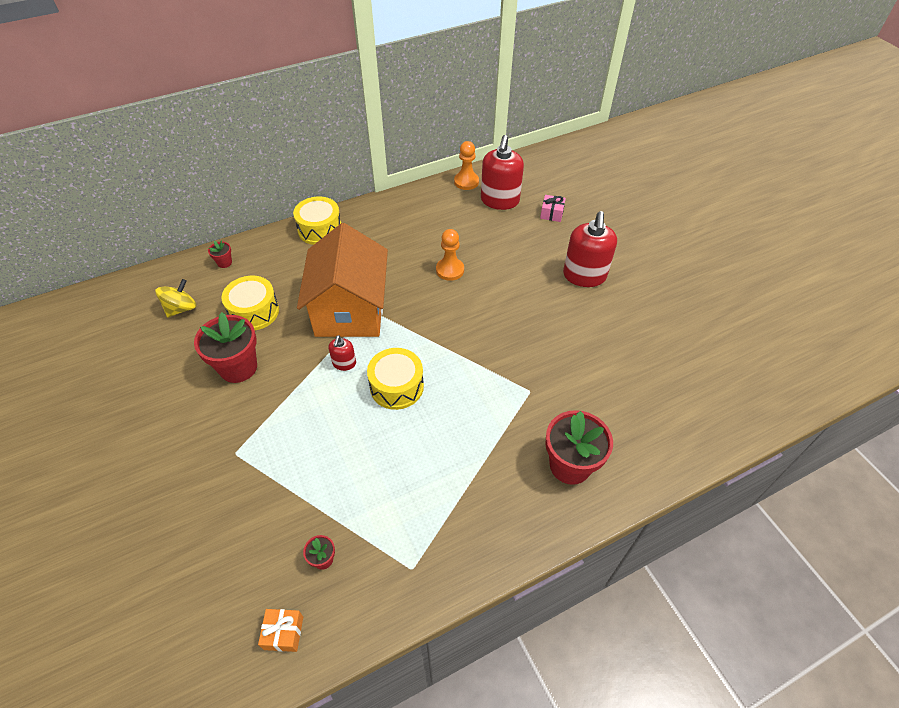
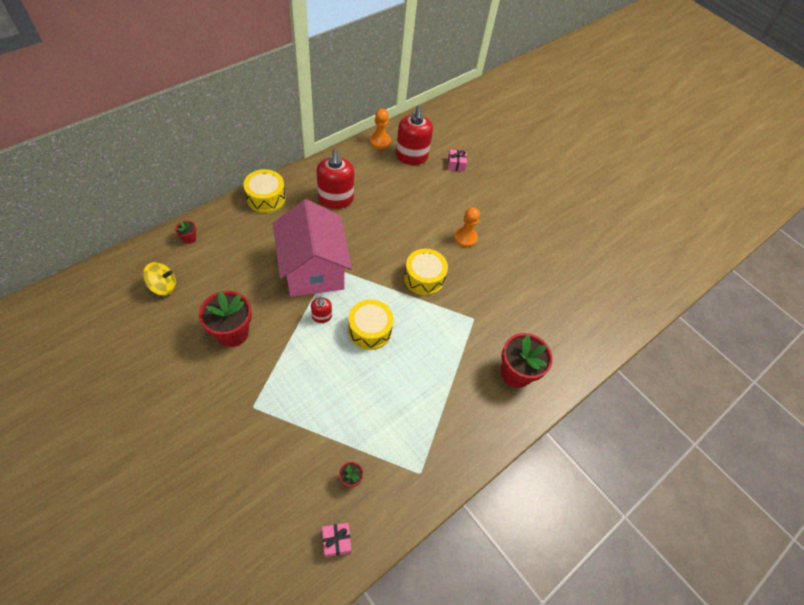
camera: 20 degrees left, 5 degrees up
yellow spinning top [155,279,197,318] -> yellow spinning top turned 60 degrees clockwise [143,262,176,296]
yellow drum [222,276,279,330] -> yellow drum moved to [404,249,448,295]
orange gift [258,609,303,652] -> pink gift [322,523,351,557]
orange house [297,223,388,337] -> pink house [273,199,352,297]
orange pawn [436,229,464,281] -> orange pawn moved to [454,207,480,248]
red soap dispenser [563,211,617,287] -> red soap dispenser moved to [316,149,354,209]

